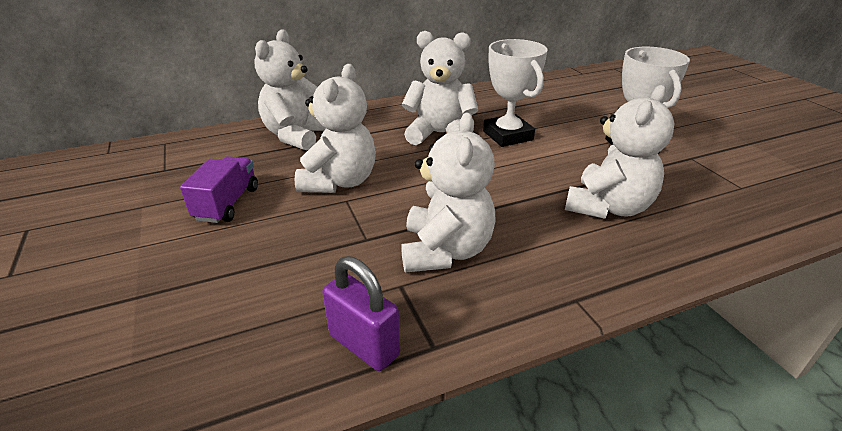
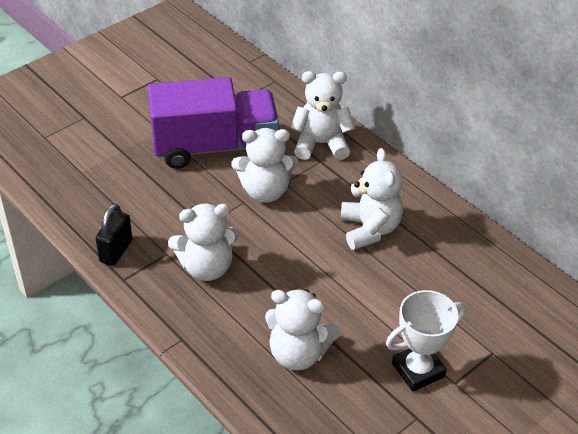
camera: 70 degrees right, 10 degrees up
purple truck [180,156,258,223] -> purple truck [148,77,279,169], size x2.23
purple padlock [322,256,400,371] -> black padlock [95,204,133,266]
white trophy [483,39,548,147] -> none

